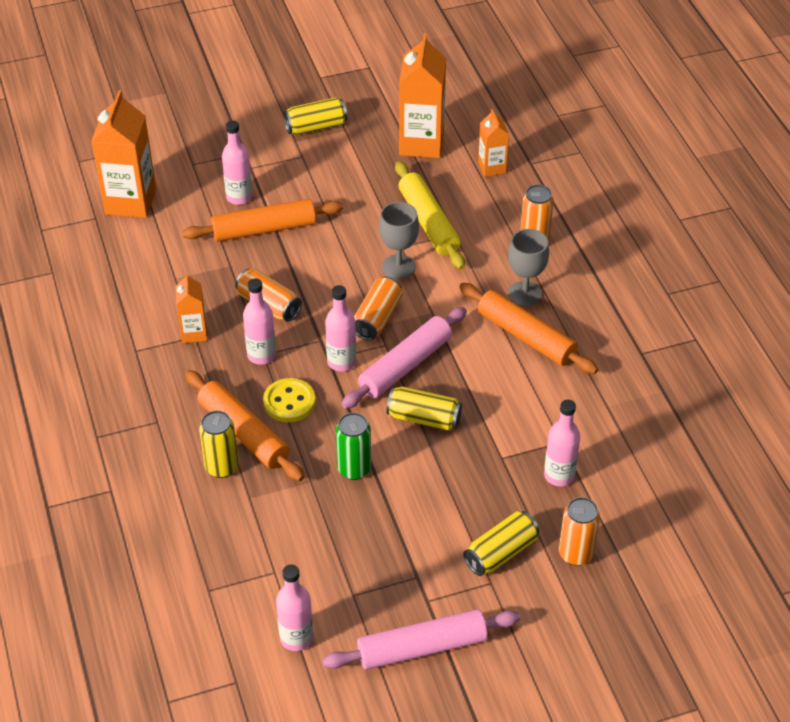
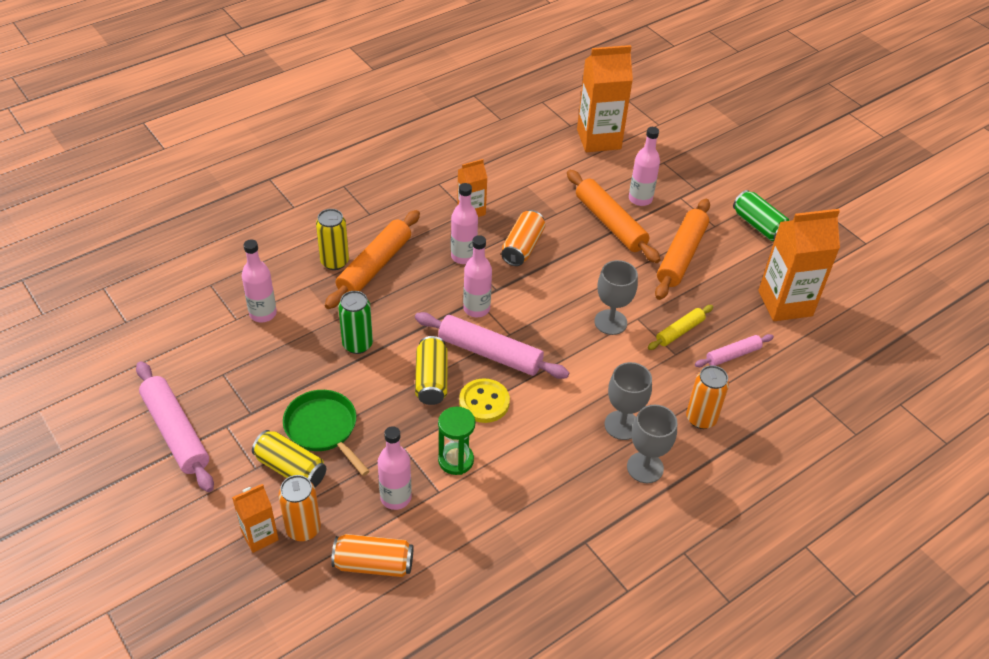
camera: 70 degrees right, 0 degrees up
yellow button [263,378,315,422] -> yellow button moved to [459,378,510,423]
pink bottle [276,564,313,651] -> pink bottle moved to [242,239,277,323]
yellow can [283,97,347,135] -> green can [733,190,790,241]
orange can [354,276,403,340] -> orange can moved to [331,534,413,577]
yellow rolling pin [395,161,465,269] -> yellow rolling pin [648,305,713,350], size x0.56
orange rolling pin [459,283,598,374] -> orange rolling pin moved to [655,199,710,300]
orange carton [478,109,509,177] -> orange carton moved to [232,484,279,553]
none -> green pan [283,390,370,476]
none -> green hourglass [438,407,475,475]
none -> grey goblet [627,405,677,483]
none -> pink rolling pin [695,334,774,367]

